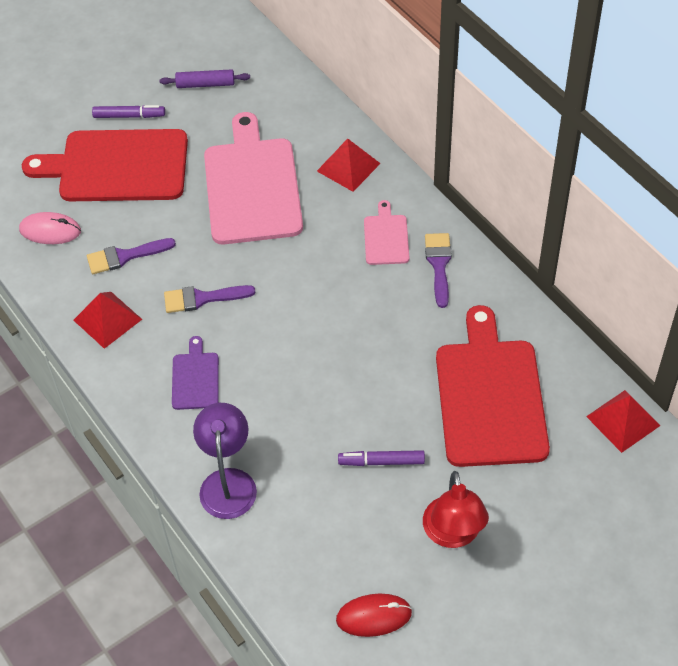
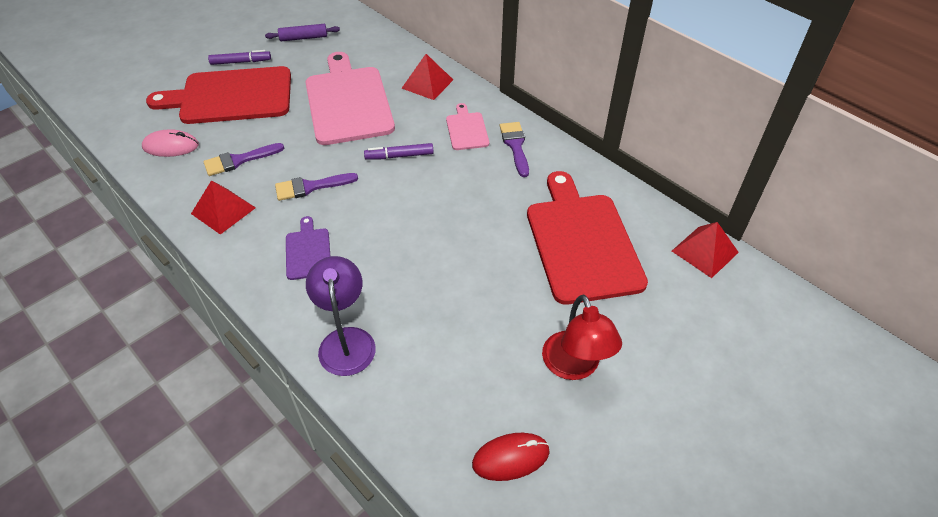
camera: 10 degrees left, 5 degrees down
purple marker [338,450,425,466] -> purple marker moved to [364,143,434,160]

